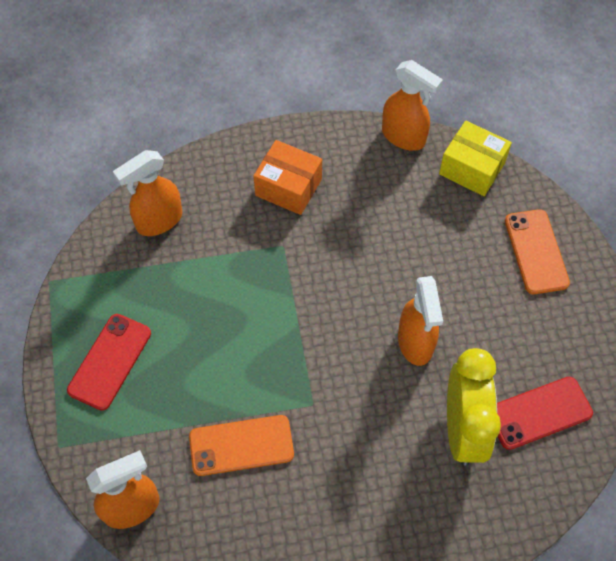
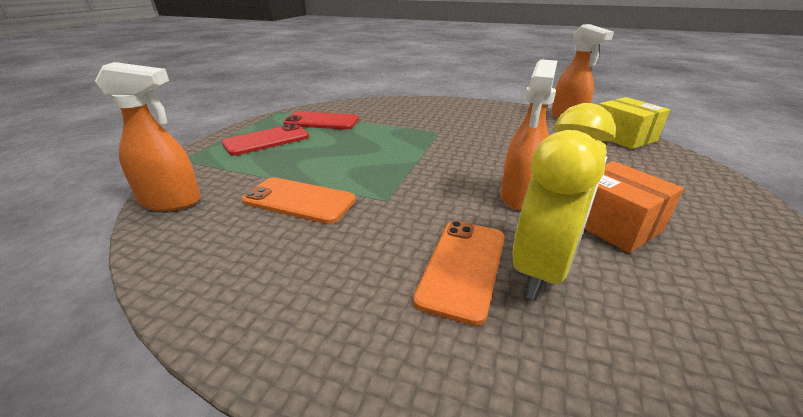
camera: 30 degrees right, 30 degrees down
orange spray bottle [113,150,182,236] -> none
orange box [253,140,322,215] -> orange box moved to [584,161,684,253]
red phone [497,377,593,450] -> red phone moved to [283,111,359,130]
orange phone [505,209,570,294] -> orange phone moved to [413,221,505,326]

